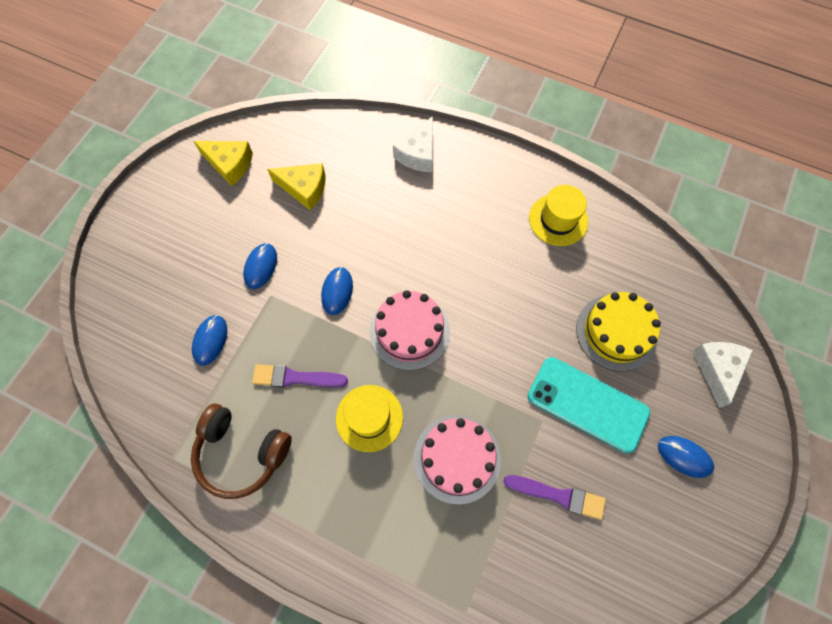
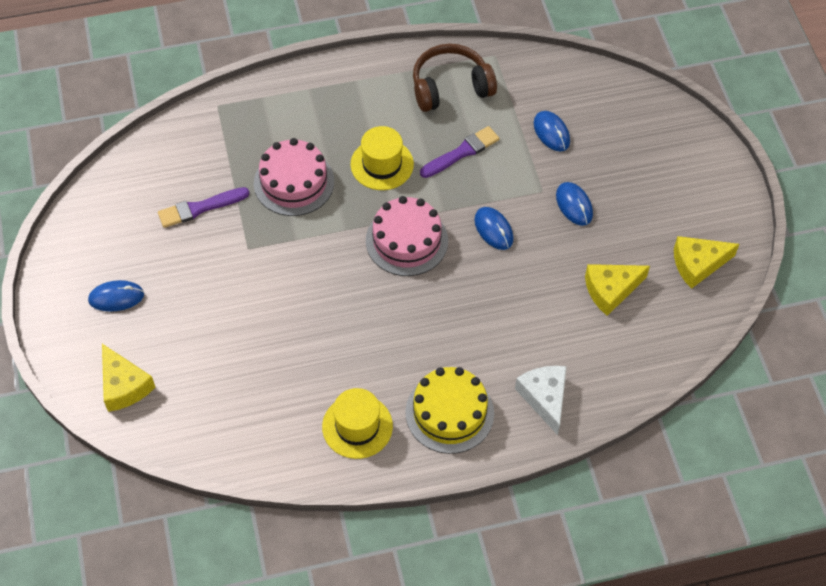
camera: 140 degrees right, 10 degrees down
turquoise phone [528,357,650,453] -> none
yellow cake [576,292,661,372] -> yellow cake moved to [405,367,494,454]
white cheese [693,342,753,408] -> yellow cheese [102,344,155,412]

